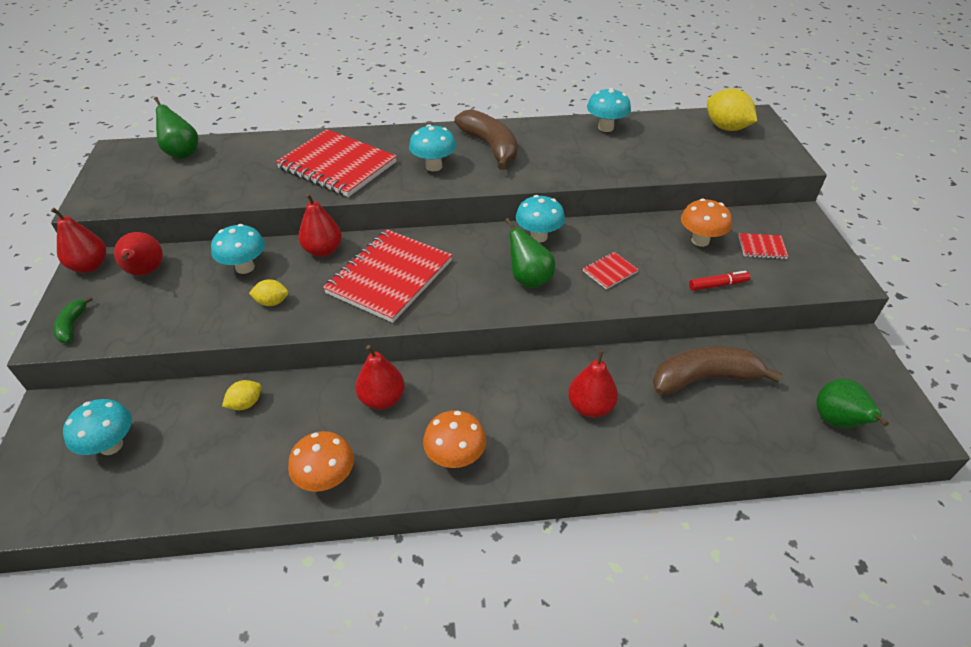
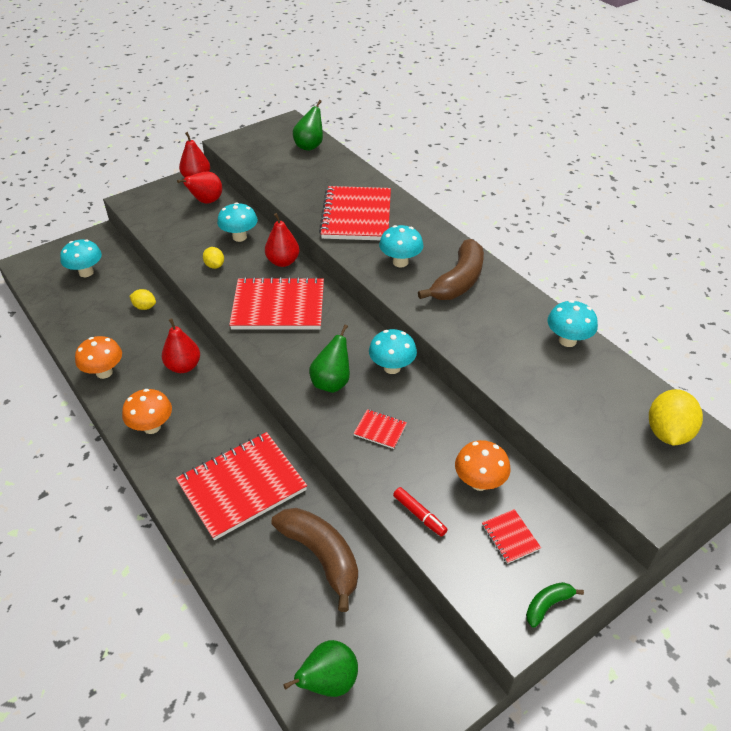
camera: 60 degrees right, 0 degrees up
green banana [53,296,93,343] -> green banana moved to [526,582,584,628]
red pear [568,350,618,418] -> red notebook [176,432,307,540]

